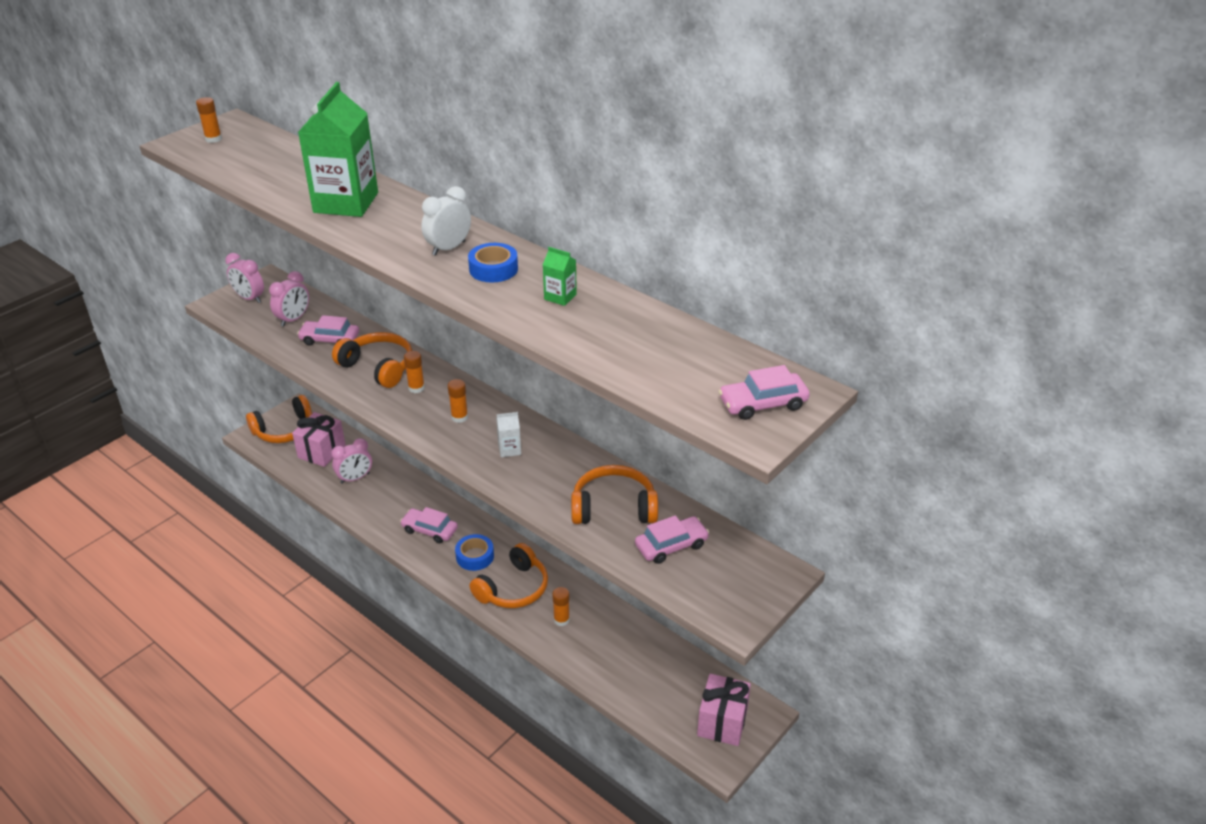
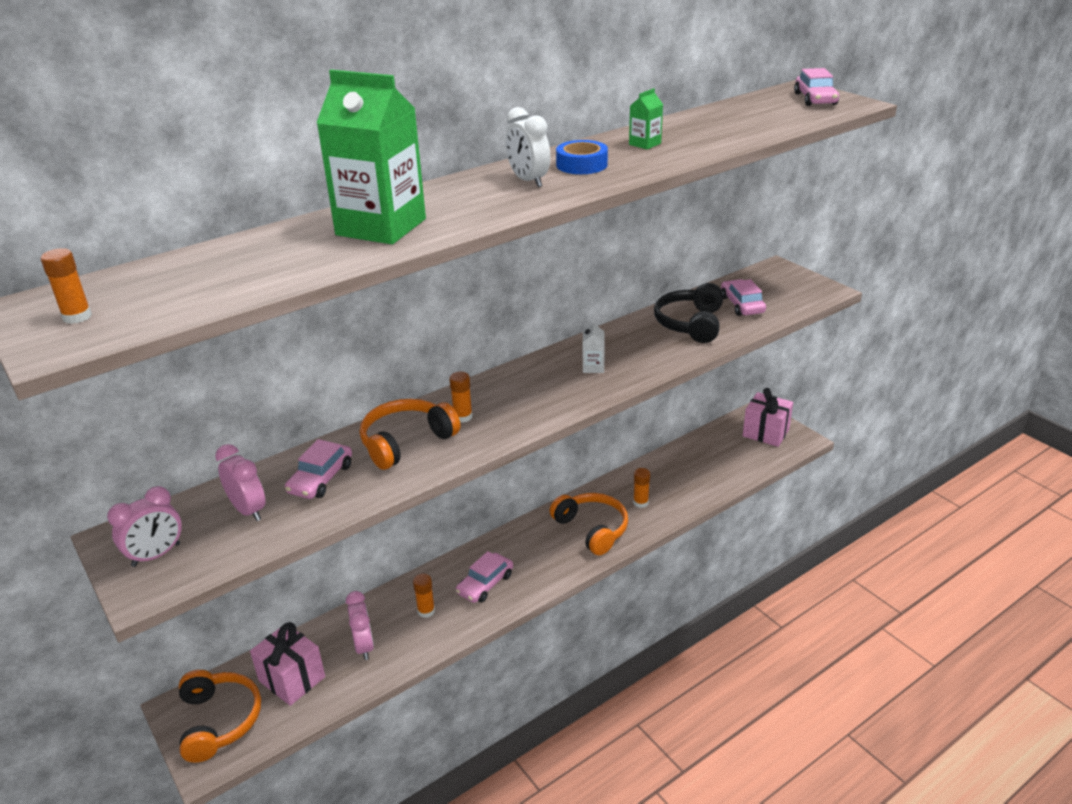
camera: 75 degrees left, 5 degrees down
orange glue stick [448,379,468,423] -> orange glue stick moved to [413,574,435,618]
blue tape [455,534,494,571] -> none
orange headphones [571,465,658,524] -> black headphones [654,283,723,343]

